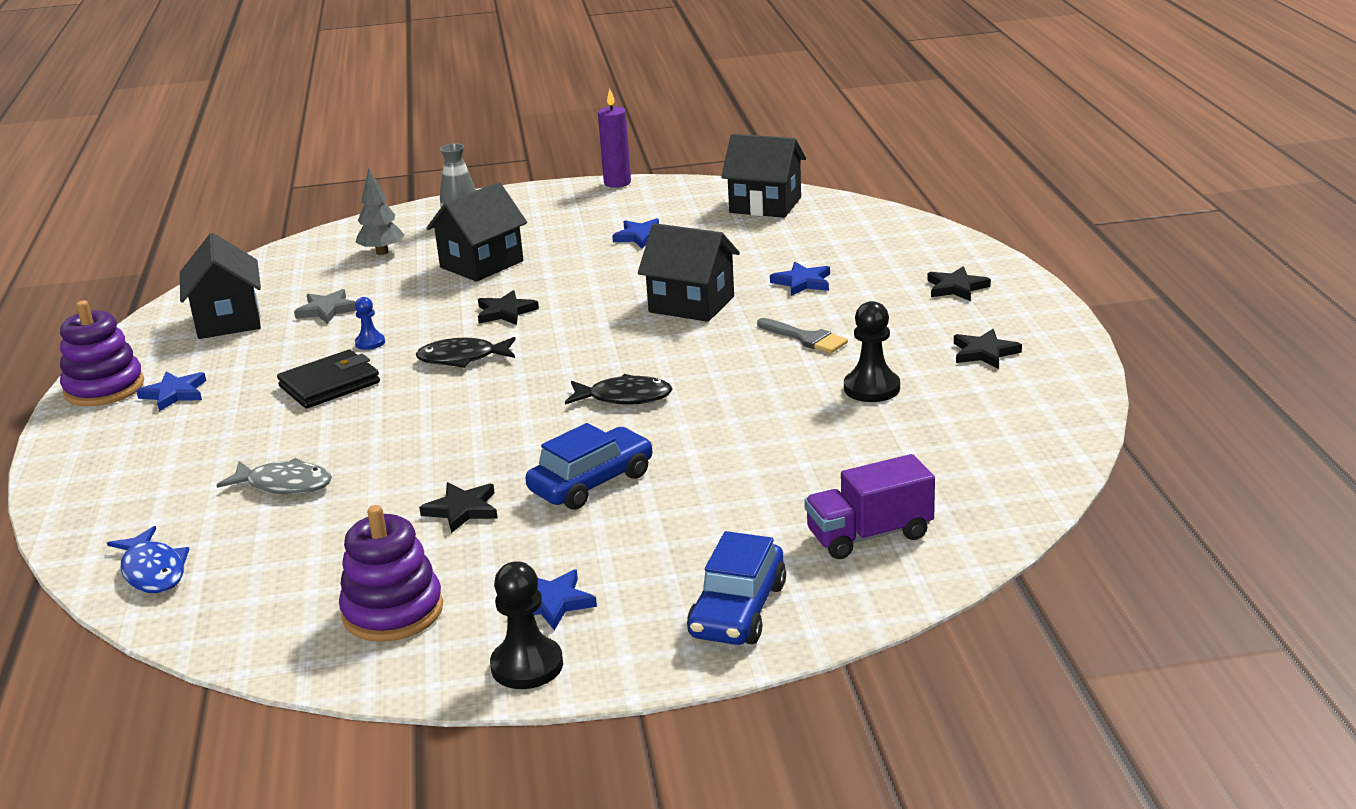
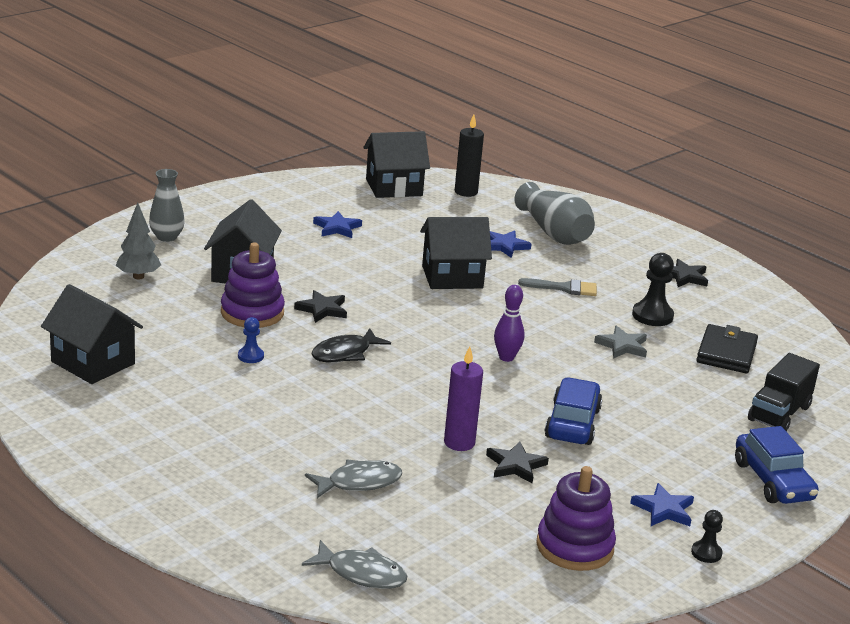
camera: 40 degrees left, 0 degrees up
purple stacking toy [60,300,144,406] -> purple stacking toy moved to [221,242,285,328]
blue fish [107,526,189,593] -> grey fish [302,540,407,589]
blue star [136,372,206,411] -> none
black wallet [277,350,380,408] -> black wallet moved to [696,324,758,373]
grey star [294,289,356,324] -> grey star moved to [594,325,647,359]
black pawn [490,561,563,689] -> black pawn [691,510,723,563], size x0.58
black fish [565,374,673,405] -> purple bowling pin [494,285,524,362]
purple candle [598,89,631,188] -> purple candle moved to [444,346,483,451]
purple truck [804,454,935,559] -> black truck [748,353,820,431]
black star [927,266,991,301] -> none
none -> black candle [455,114,484,197]
none -> grey vase [515,182,595,245]

